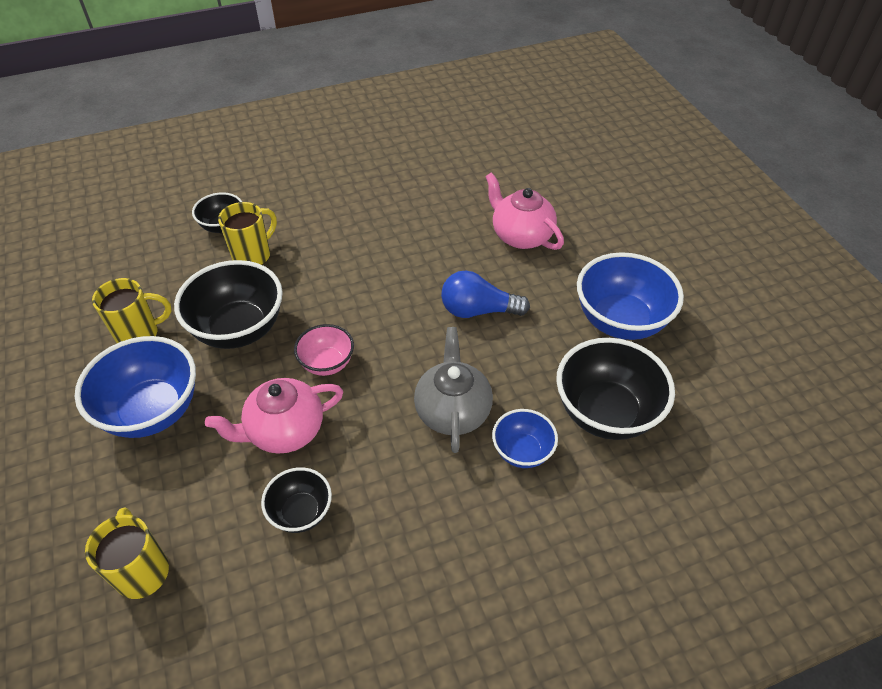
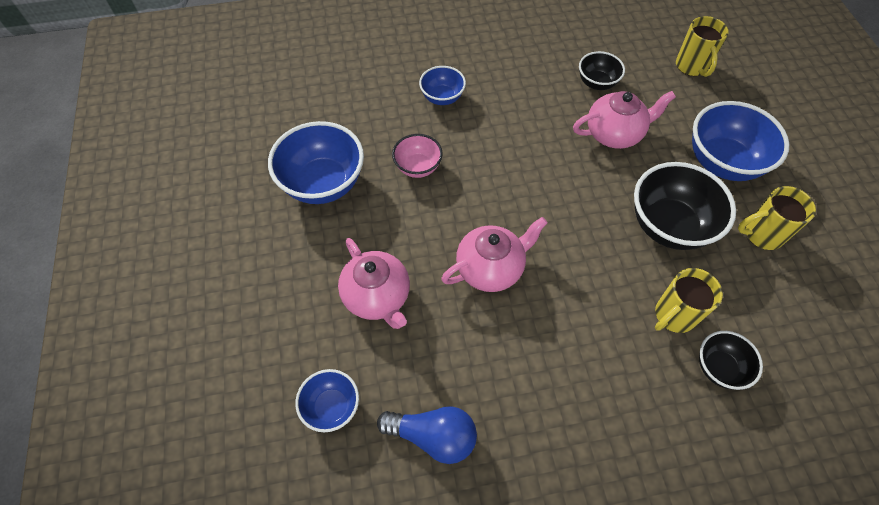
camera: 170 degrees left, 10 degrees up
pink bowl [294,324,354,376] -> pink bowl moved to [392,134,443,178]
grey teapot [414,327,493,453] -> none
blue light bulb [441,271,530,318] -> blue light bulb moved to [377,406,477,464]
black bowl [556,338,675,440] -> none
none -> blue bowl [295,369,359,432]
none -> pink teapot [441,217,547,292]

